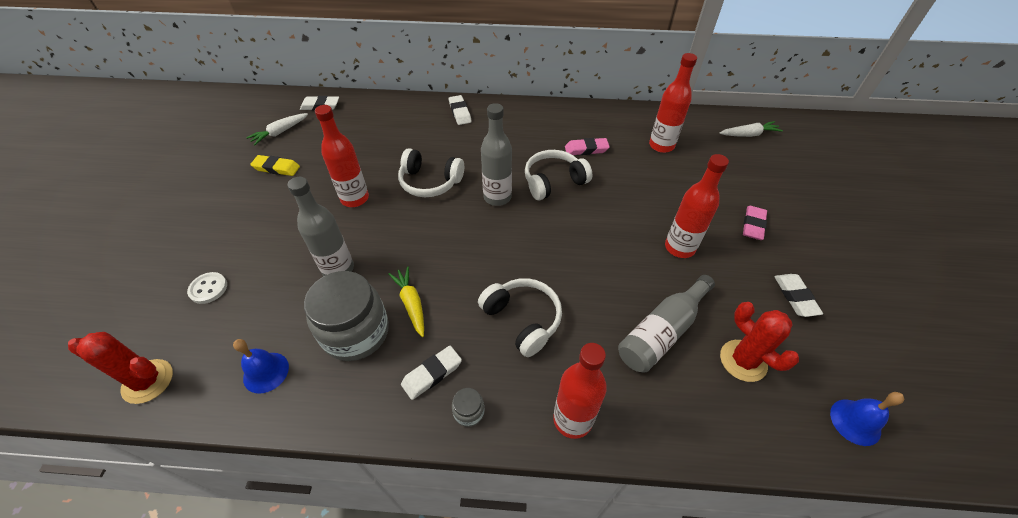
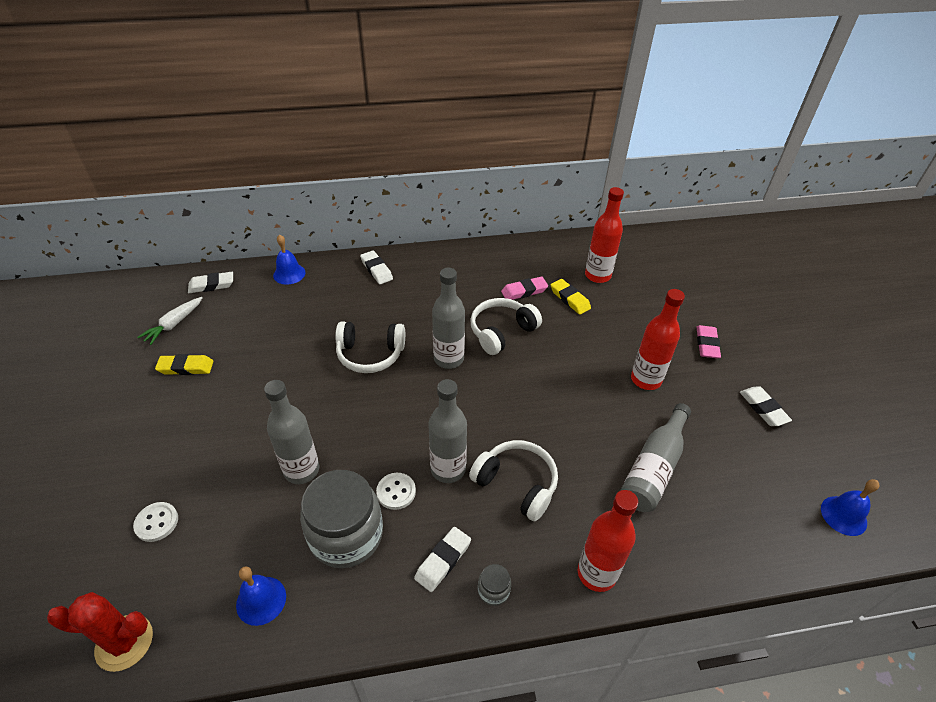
camera: 15 degrees left, 5 degrees down
red bottle [315,105,369,207] -> none
yellow carrot [388,267,424,337] -> white button [376,473,416,510]
white carrot [720,121,783,137] -> none
red cactus [720,302,799,382] -> none
none -> blue bell [273,234,306,285]
none -> grey bottle [428,379,467,483]
none -> yellow eraser [551,279,591,315]

